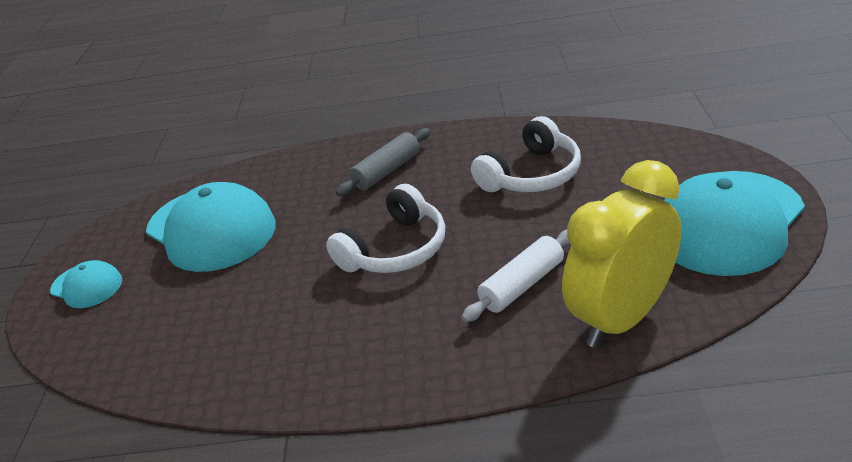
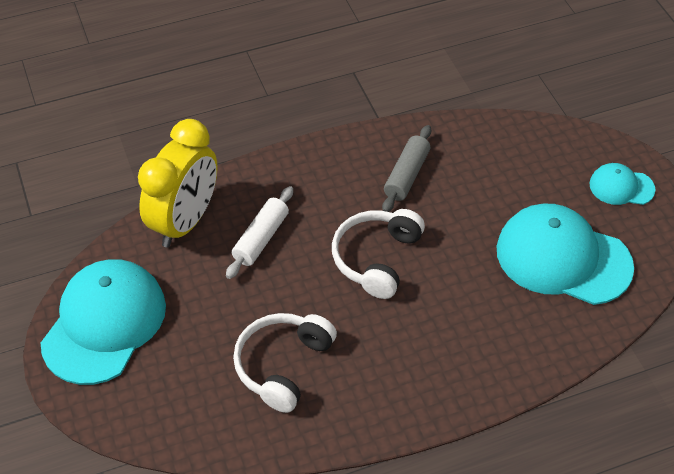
camera: 155 degrees right, 15 degrees up
grey rolling pin [336,128,430,196] -> grey rolling pin moved to [382,125,431,212]

